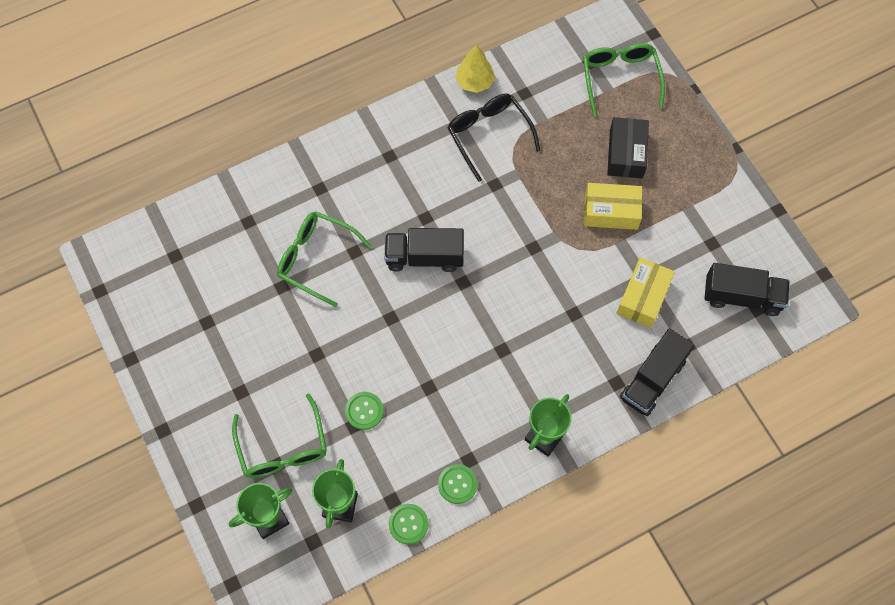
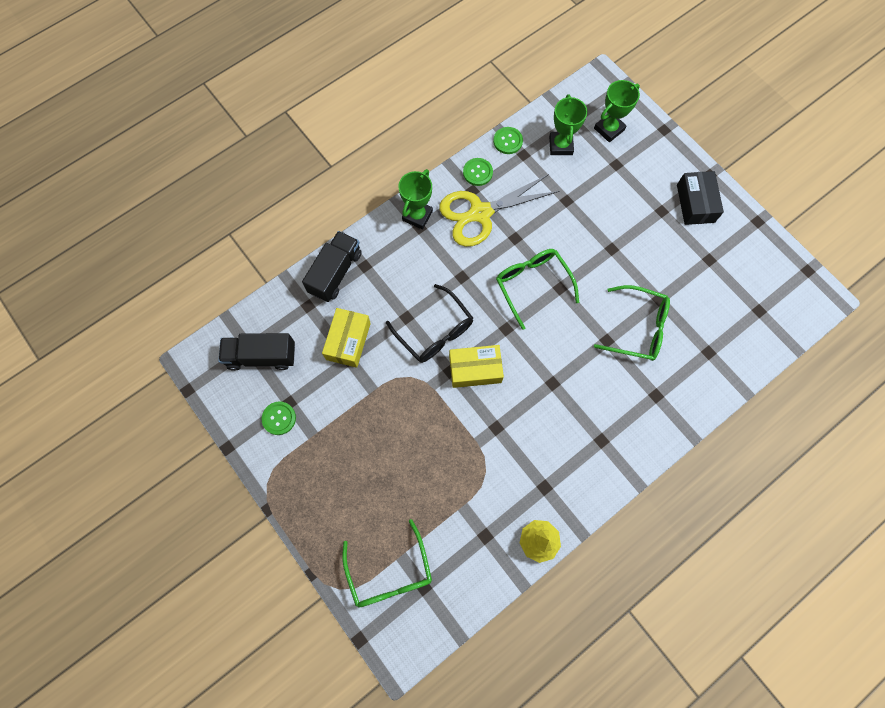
camera: 170 degrees right, 5 degrees up
green glasses [232,393,327,478] -> green glasses moved to [496,249,579,330]
green button [345,392,384,430] -> green button moved to [262,401,296,435]
black truck [384,228,464,272] -> none
black glasses [447,94,541,182] -> black glasses moved to [386,284,473,363]
yellow box [584,183,642,230] -> yellow box moved to [449,345,504,388]
black box [607,117,649,179] -> black box moved to [677,171,724,225]
none -> yellow scissors [439,174,560,247]

